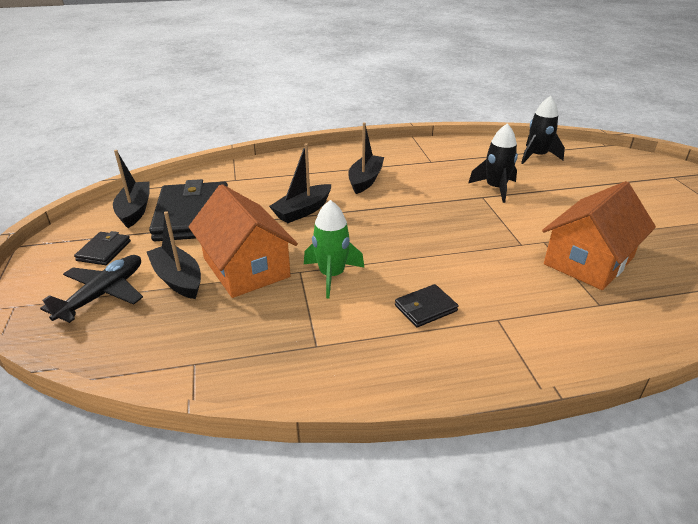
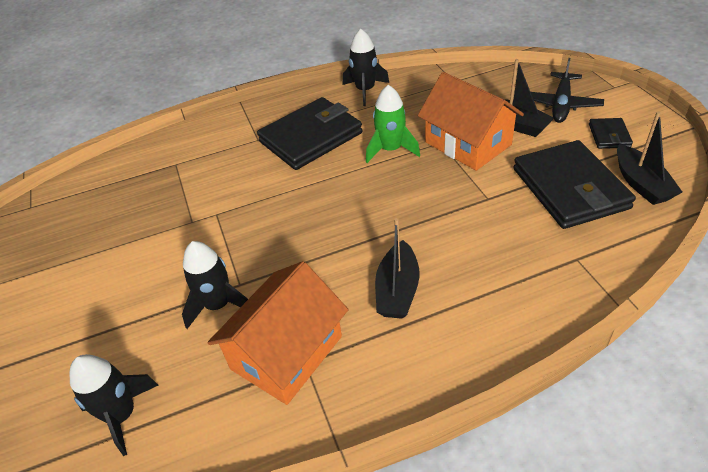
camera: 175 degrees right, 10 degrees up
black boat [269,143,331,223] -> none
black wallet [395,284,458,327] -> black wallet [257,97,362,170], size x2.16
orange house [542,181,656,290] -> orange house moved to [207,261,348,405]
none -> black rocket [343,29,389,106]

